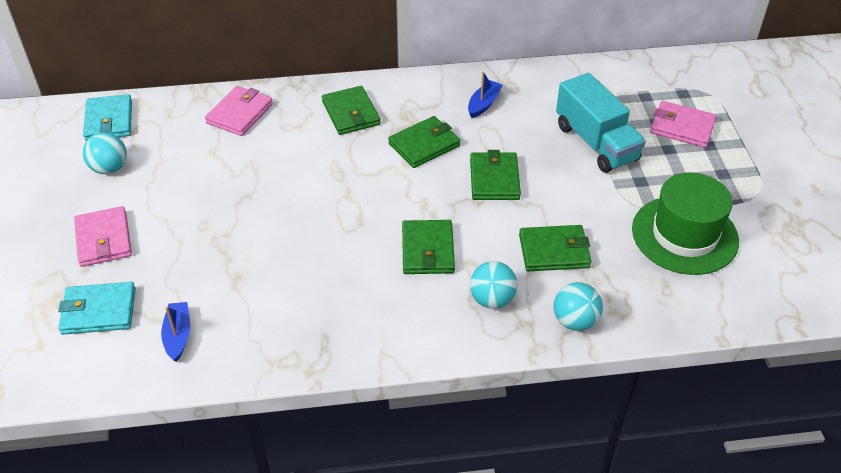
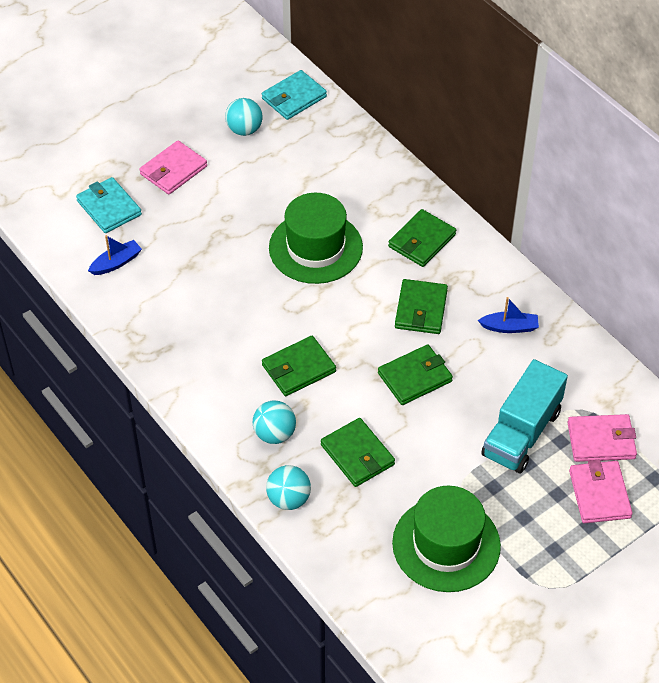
camera: 60 degrees right, 5 degrees up
pink wallet [205,86,273,136] -> pink wallet moved to [567,414,637,462]
green wallet [388,116,460,168] -> green wallet turned 75 degrees clockwise [395,279,448,334]
none -> green hat [269,193,363,284]

